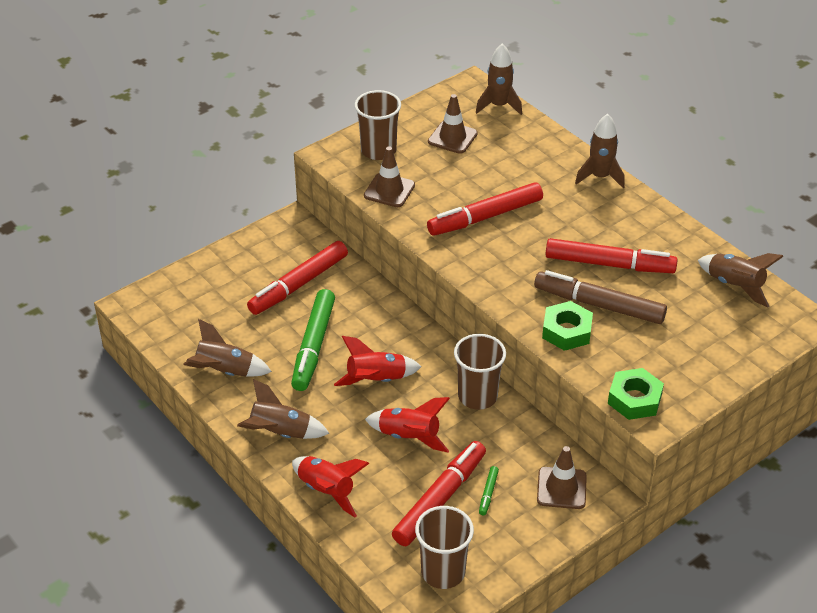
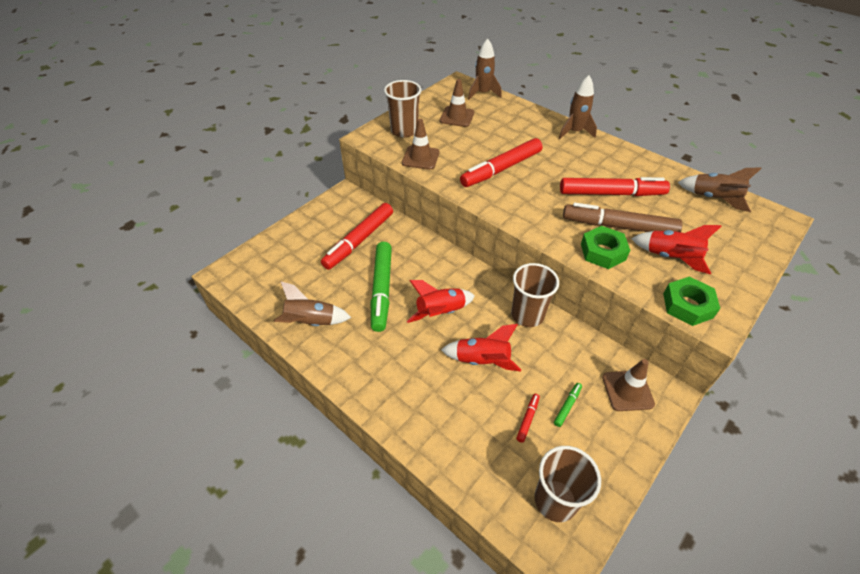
camera: 10 degrees left, 5 degrees up
brown rocket [237,379,330,439] -> none
red rocket [292,456,370,517] -> red rocket moved to [631,225,722,274]
red marker [392,441,486,546] -> red marker [516,394,540,443], size x0.41
green marker [479,466,499,516] -> green marker turned 150 degrees counterclockwise [554,383,582,427]

